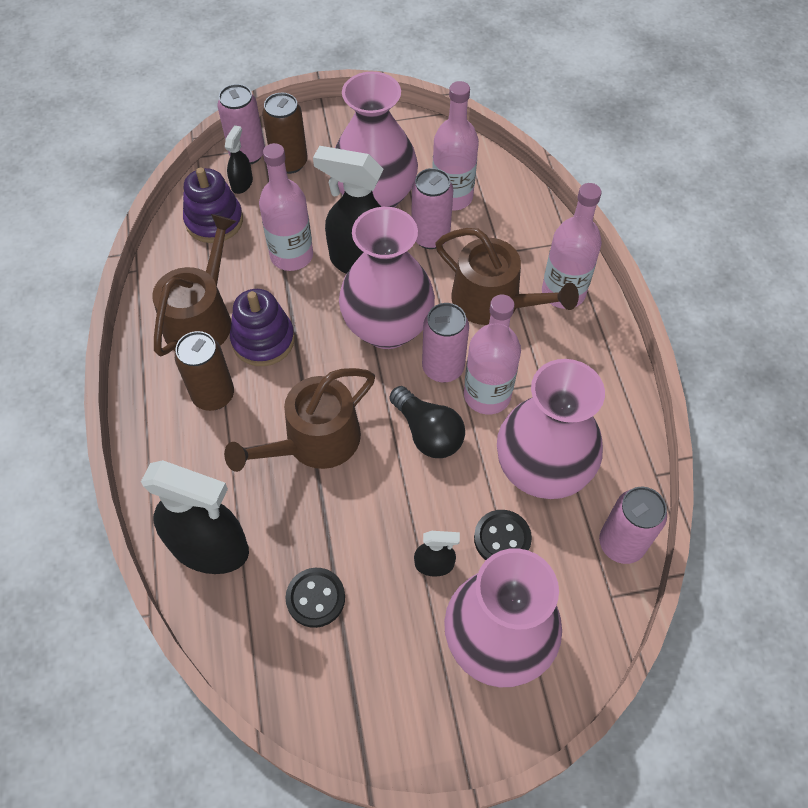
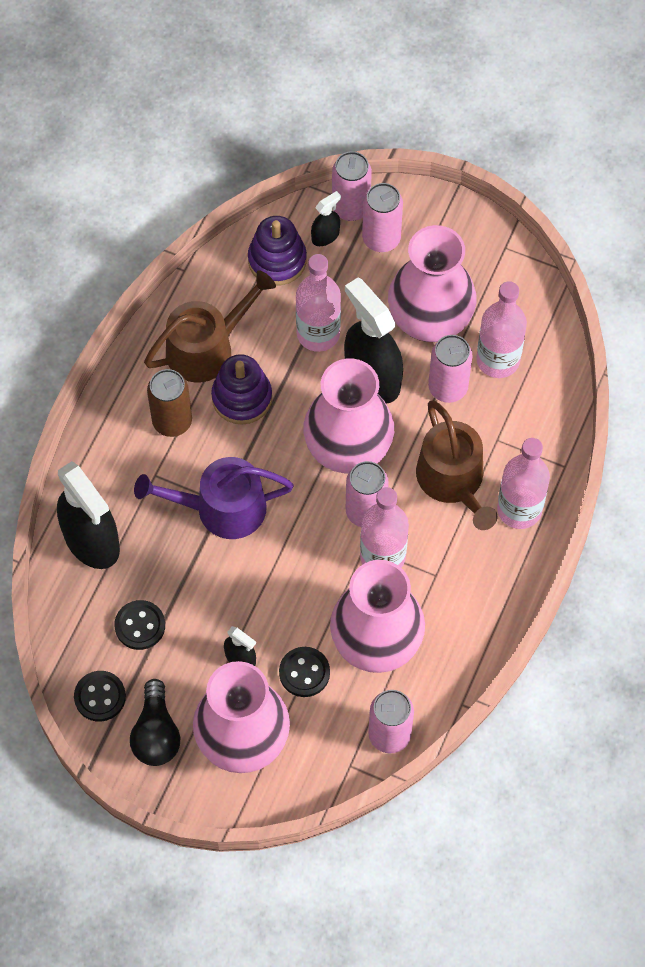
camera: 35 degrees right, 5 degrees up
brown watering can [224,368,375,472] -> purple watering can [134,457,294,539]
brown can [262,93,308,174] -> pink can [362,183,403,252]
black light bulb [390,386,465,458] -> black light bulb moved to [130,679,180,766]
none -> black button [74,671,126,722]

